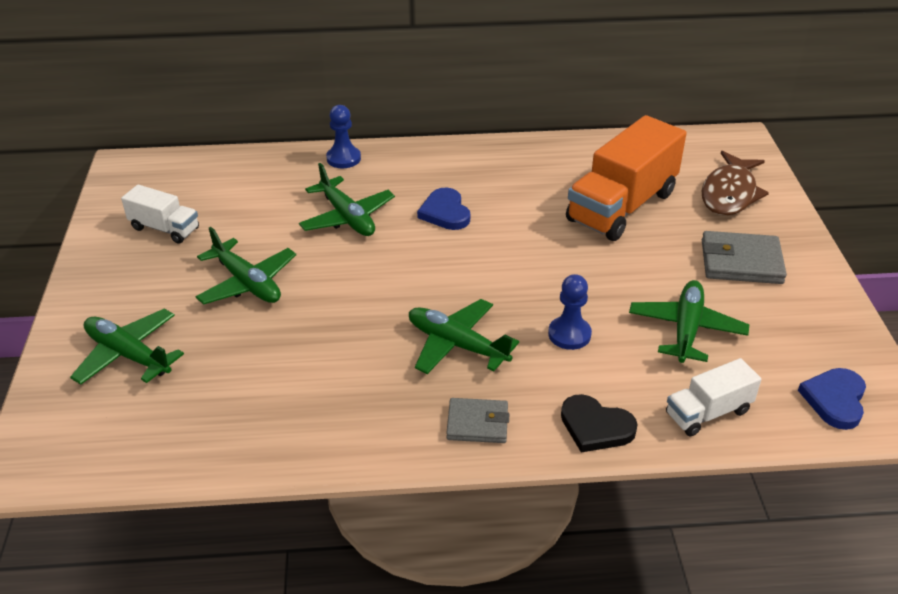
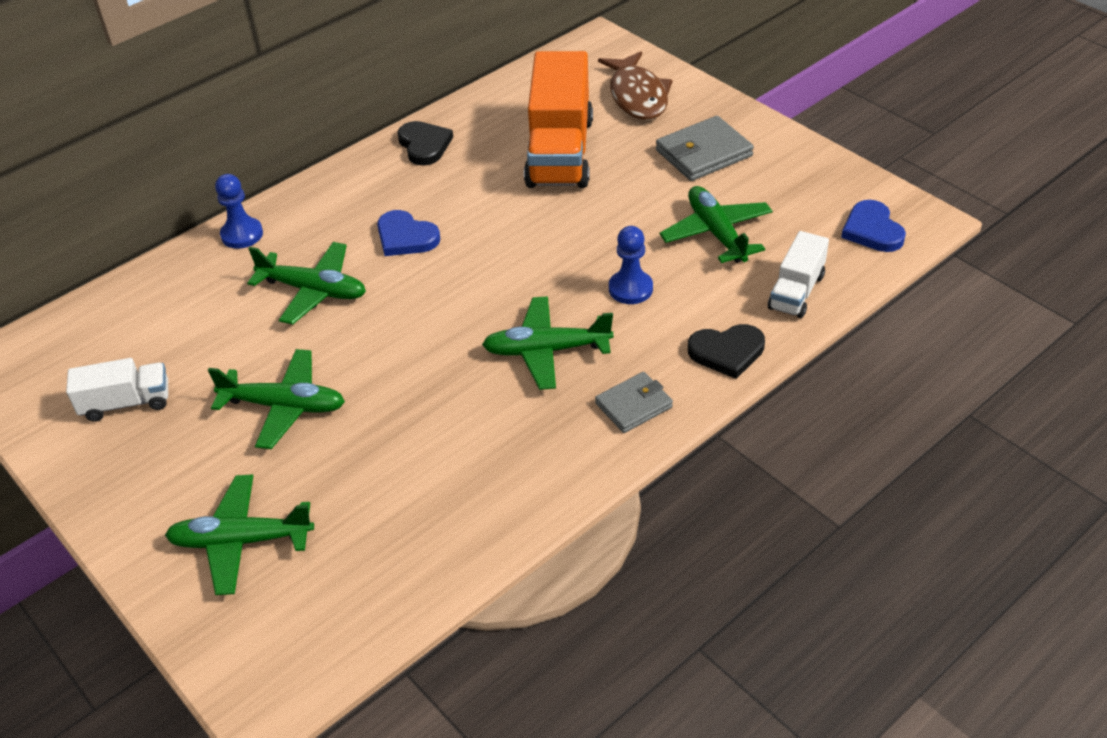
camera: 35 degrees left, 5 degrees up
none -> black heart [397,121,453,165]

